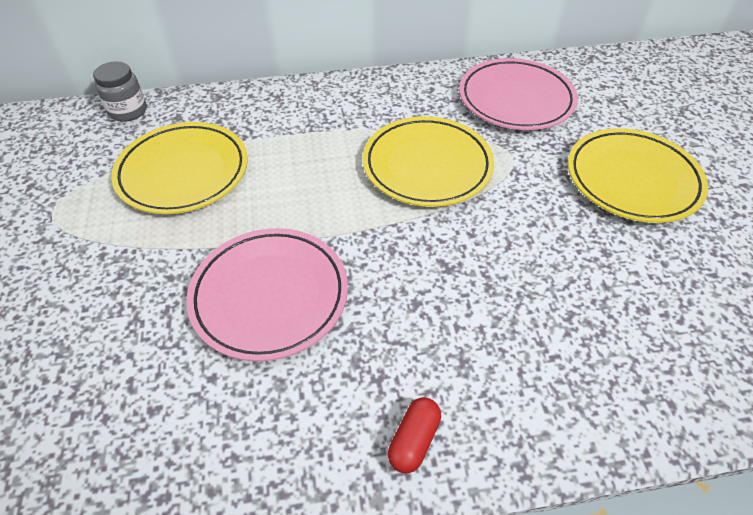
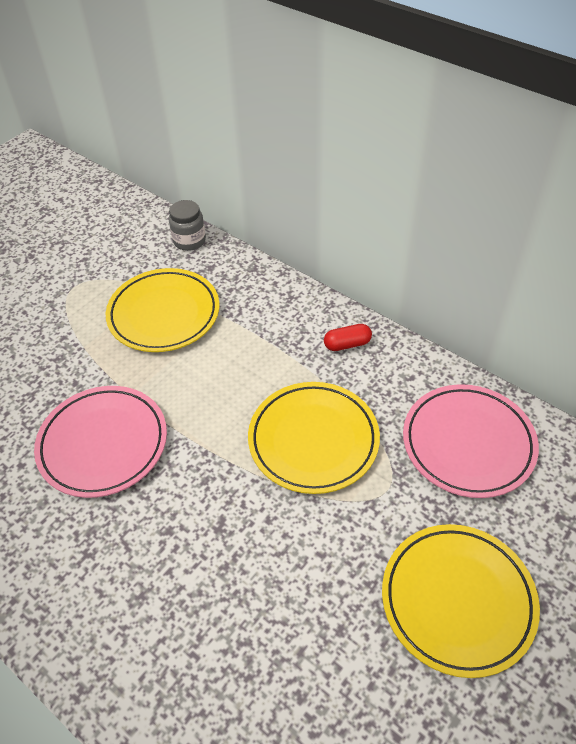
camera: 50 degrees right, 0 degrees up
red capsule [388,397,441,473] -> red capsule moved to [324,324,372,351]

